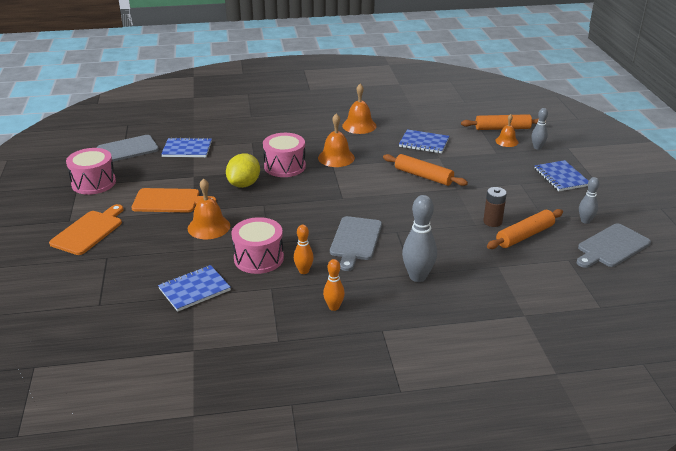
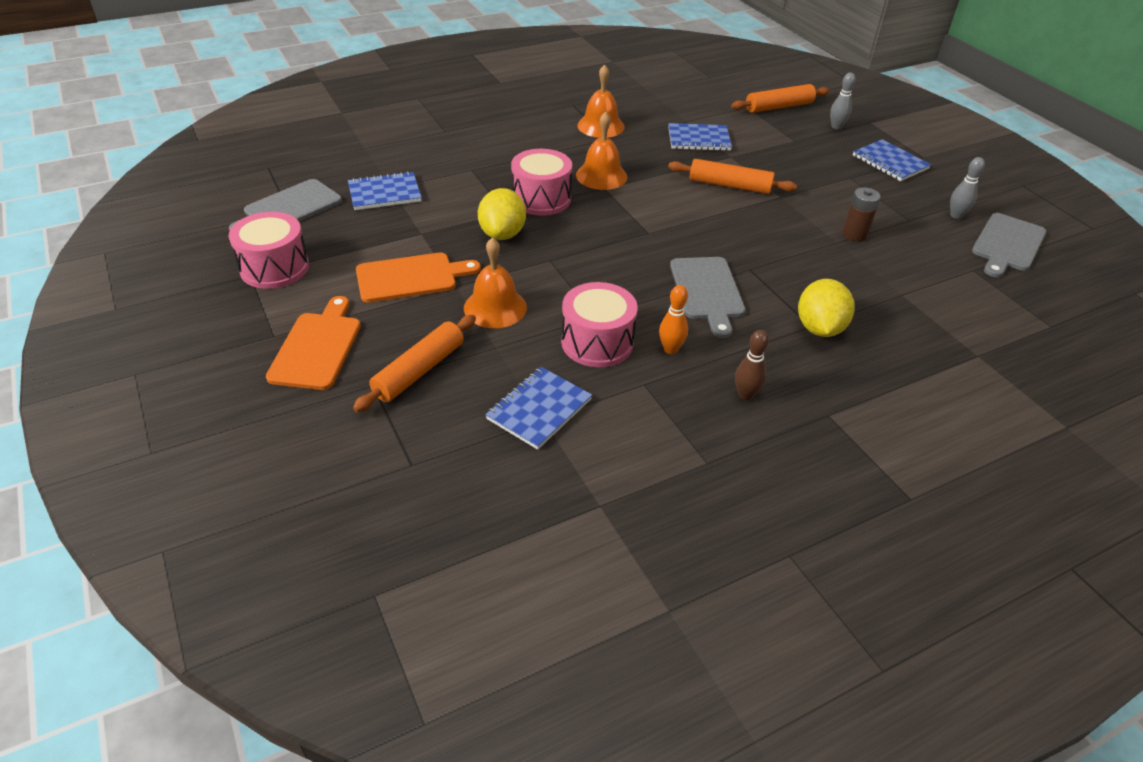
camera: 20 degrees left, 10 degrees up
orange bowling pin [323,259,345,311] -> brown bowling pin [735,330,769,400]
grey bowling pin [402,195,437,282] -> yellow lemon [798,279,855,337]
orange rolling pin [487,209,563,249] -> orange rolling pin moved to [353,315,476,412]
orange bell [495,114,519,147] -> none

